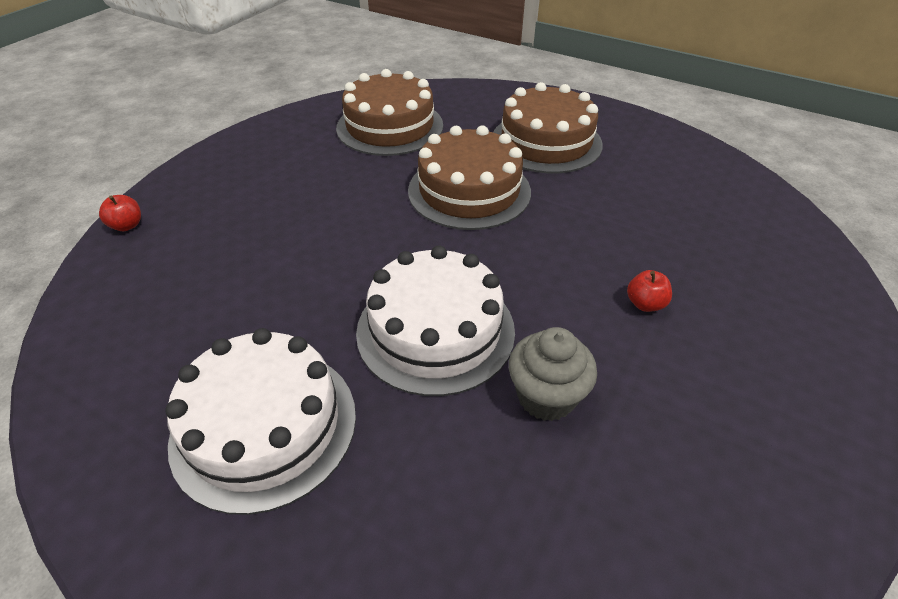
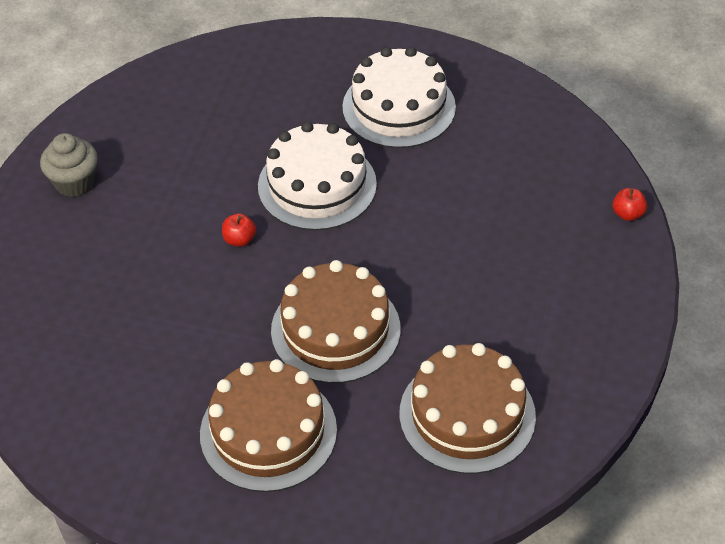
camera: 165 degrees right, 5 degrees up
grey cupcake [509,327,597,421] -> grey cupcake moved to [40,133,98,197]
red apple [627,270,672,312] -> red apple moved to [222,213,256,247]

